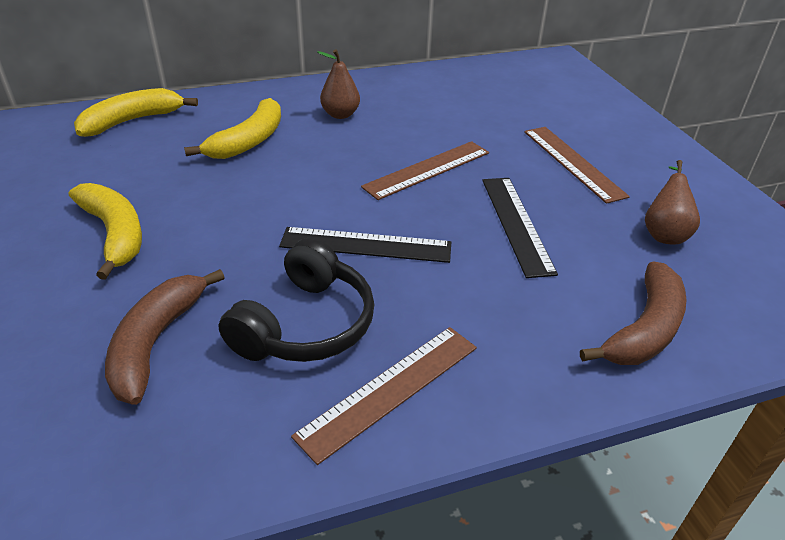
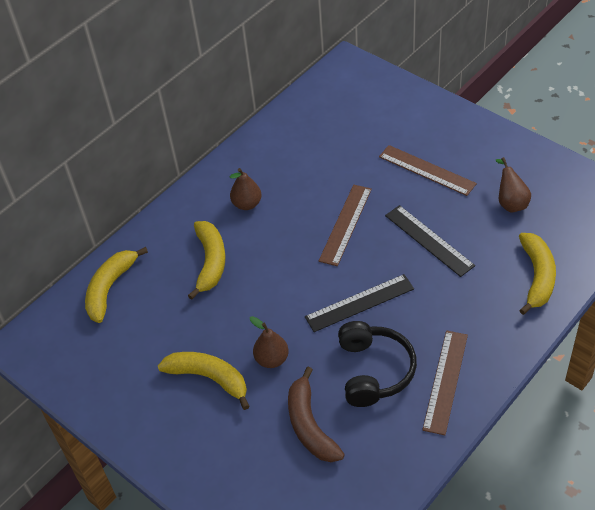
camera: 25 degrees left, 10 degrees up
brown banana [580,261,687,365] -> yellow banana [519,233,556,315]
none -> brown pear [250,316,289,368]

